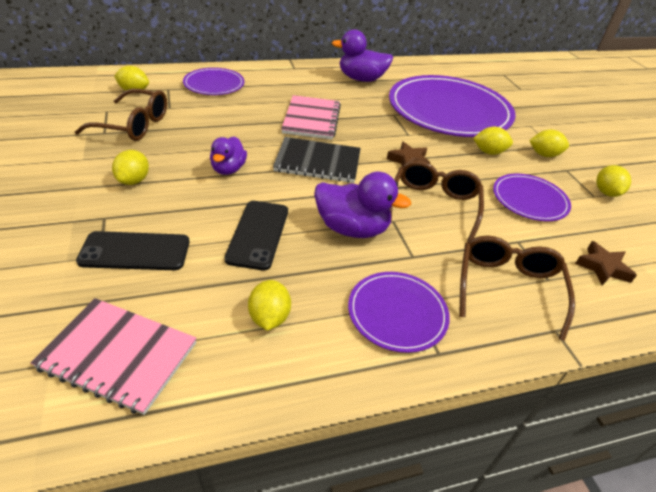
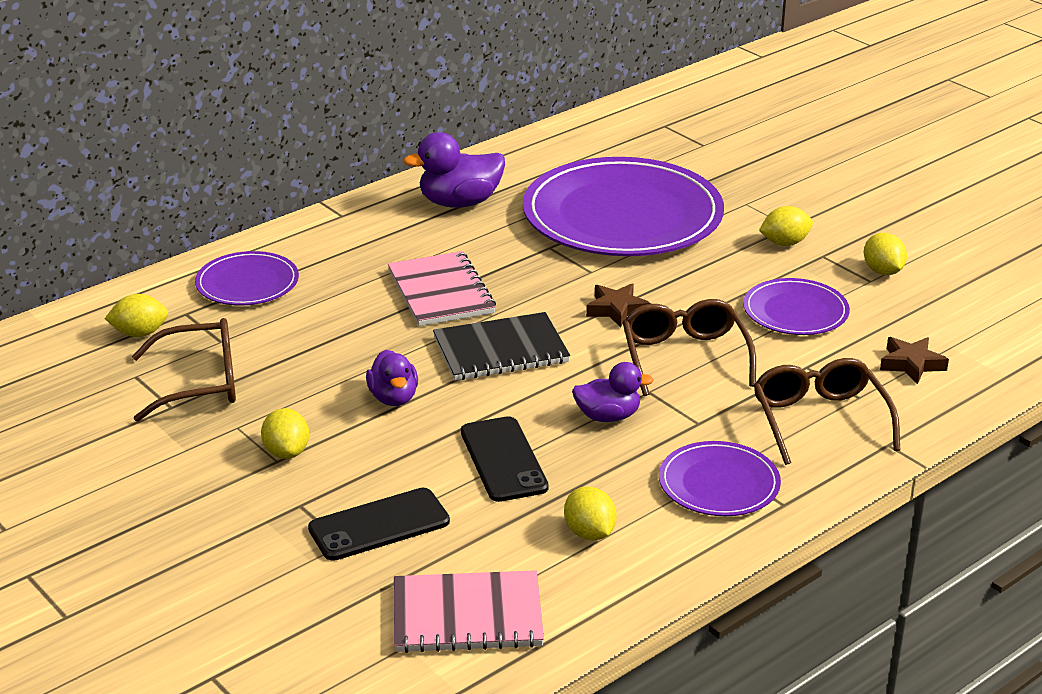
camera: 20 degrees left, 10 degrees down
purple duck [314,172,411,238] -> purple duck [572,362,654,422], size x0.65
yellow lemon [473,127,513,155] -> none

